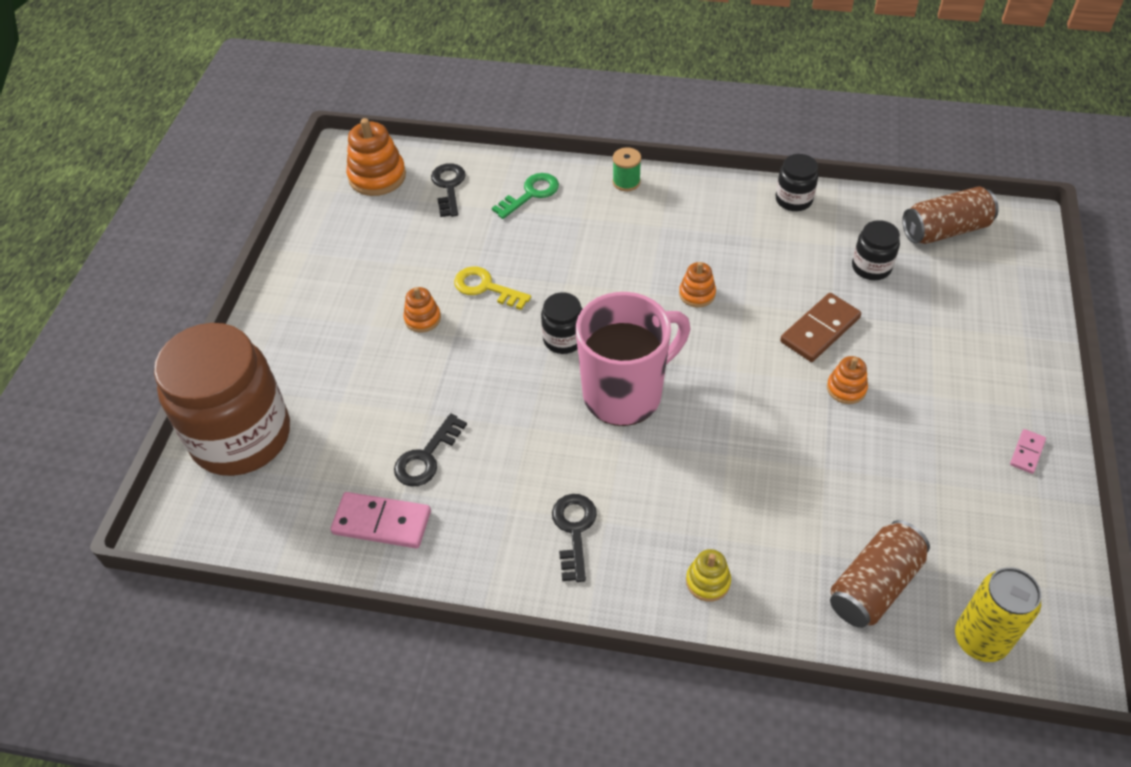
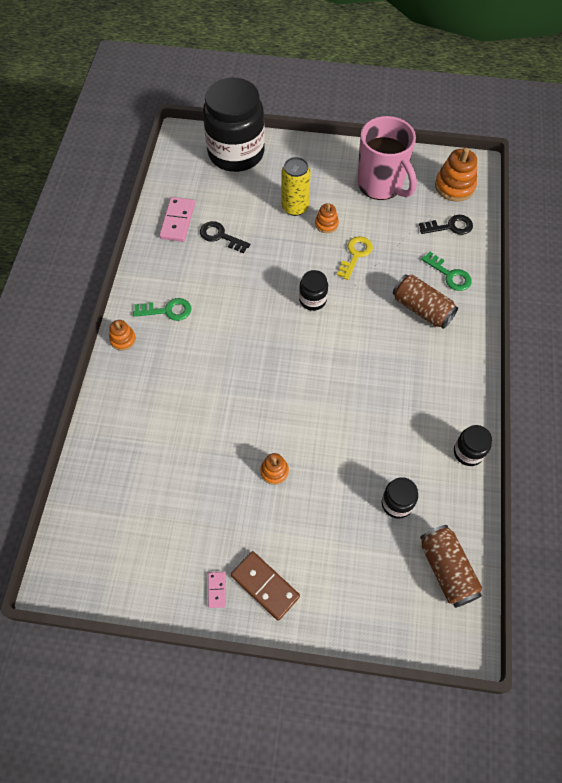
camera: 85 degrees right, 10 degrees up
brown jar [154,323,290,476] -> black jar [203,78,265,172]
black key [552,494,597,582] -> green key [133,298,191,321]
pink mug [576,292,690,426] -> pink mug moved to [357,116,417,200]
green spool [613,147,641,191] -> none
orange stacking toy [679,262,716,307] -> orange stacking toy moved to [109,320,136,351]
yellow stacking toy [686,549,731,602] -> none
brown domino [780,293,861,362] -> brown domino moved to [231,551,300,621]
brown can [830,520,930,628] -> brown can moved to [393,274,458,329]
yellow can [955,567,1041,662] -> yellow can moved to [282,157,311,216]
pink domino [1010,429,1046,474] -> pink domino turned 60 degrees clockwise [208,572,226,608]

